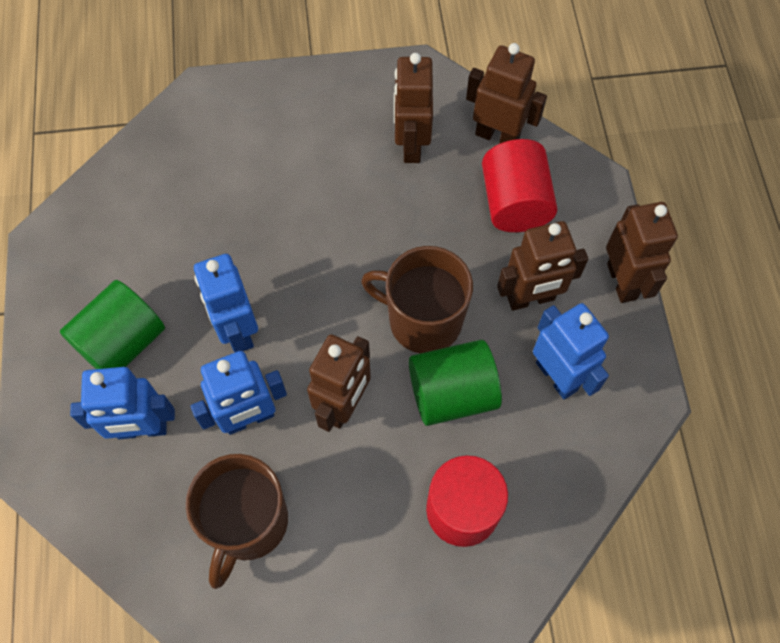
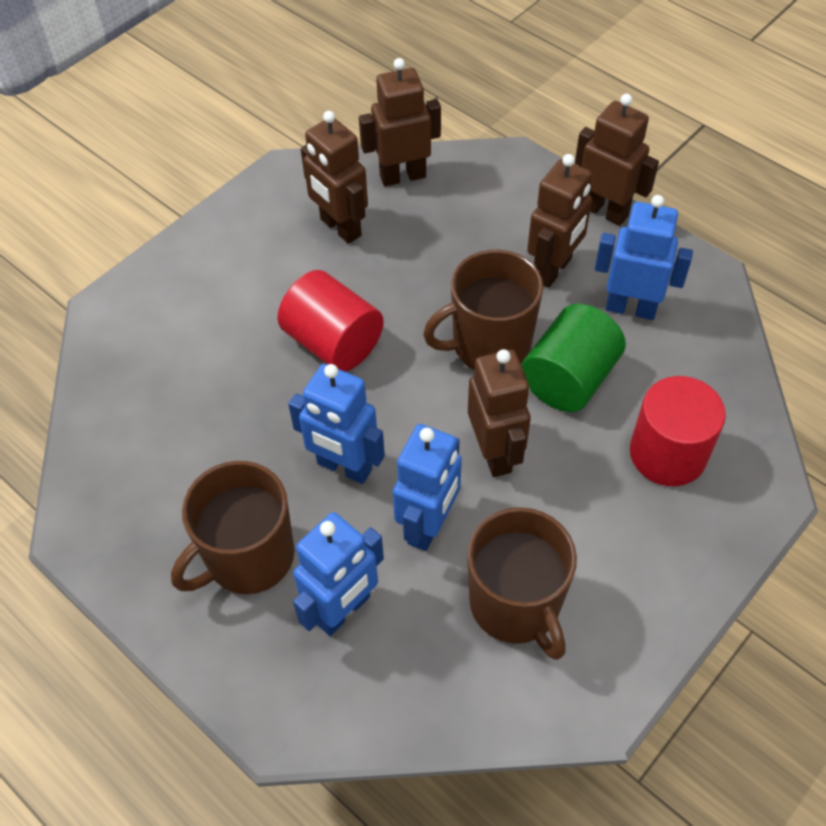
camera: 40 degrees left, 10 degrees down
green cylinder [60,280,165,369] -> brown mug [171,461,295,594]
red cylinder [482,139,557,232] -> red cylinder moved to [278,270,384,372]

